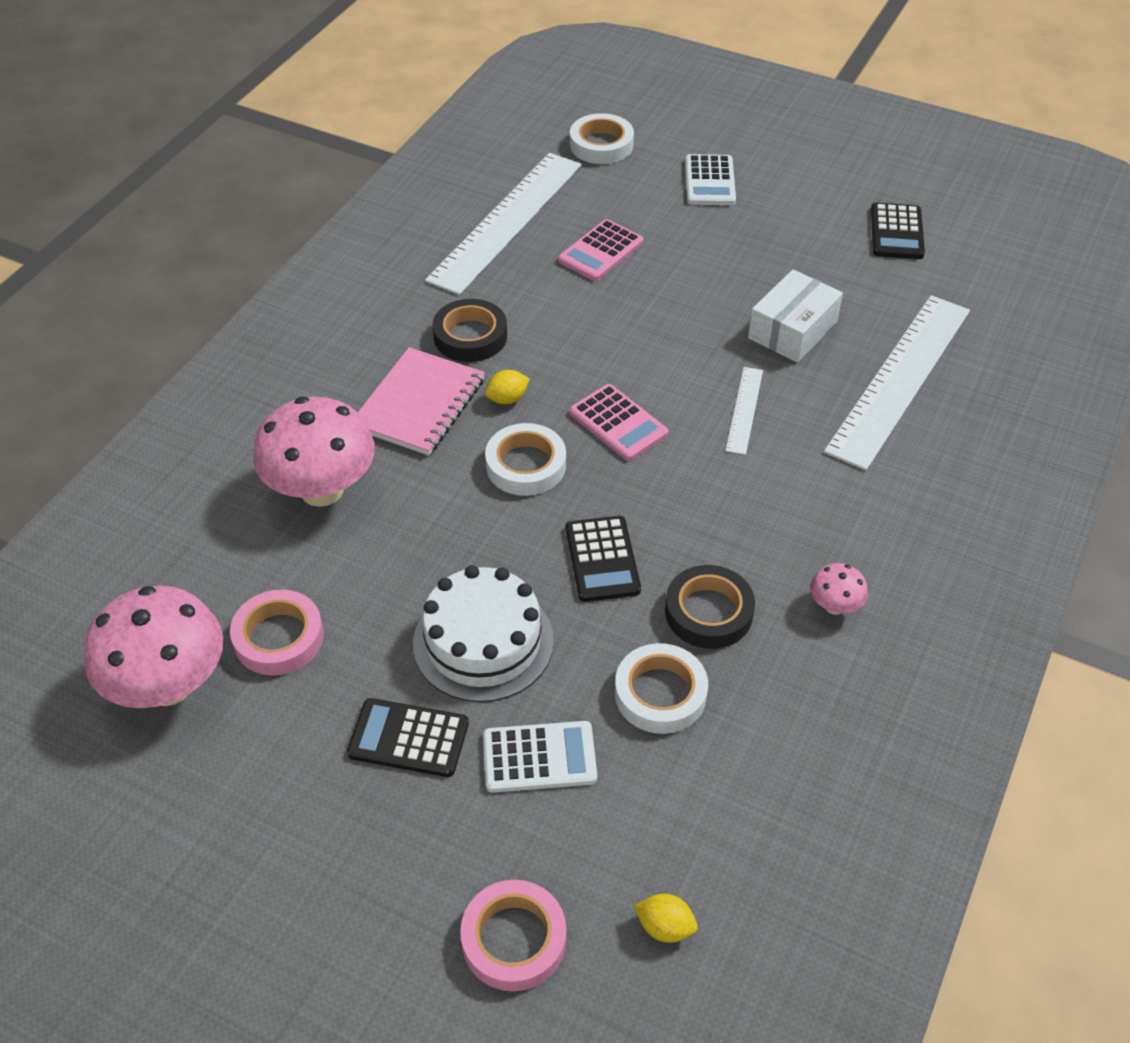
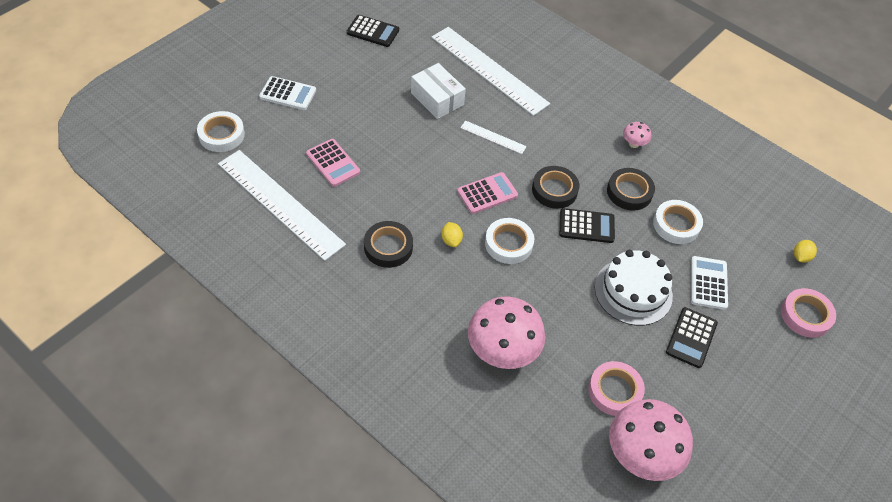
camera: 80 degrees left, 5 degrees up
pink notebook [358,347,485,455] -> none
none -> black tape [532,166,579,209]

